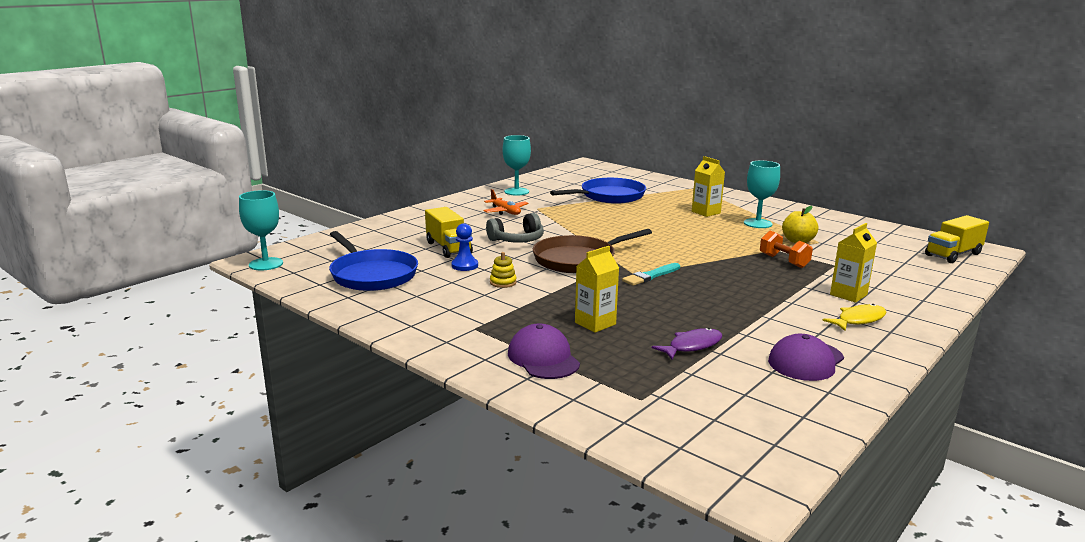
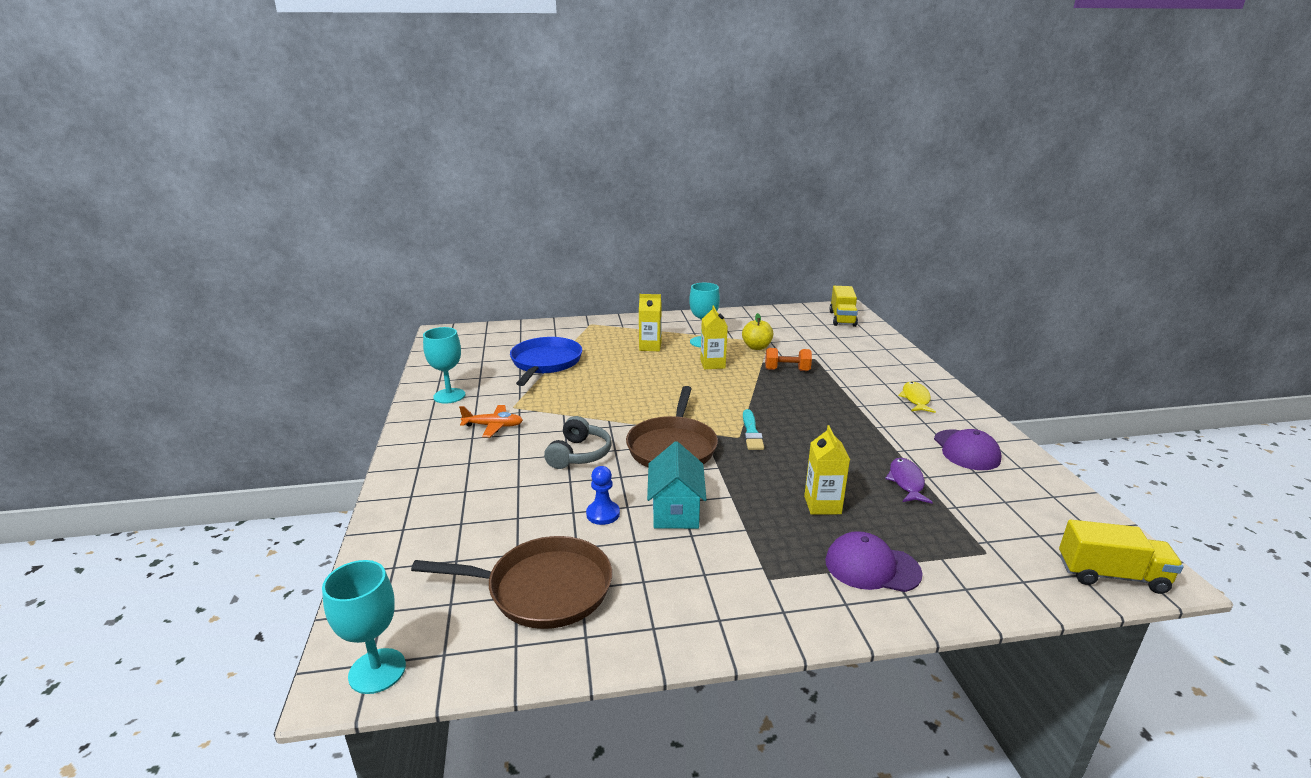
camera: 50 degrees left, 5 degrees up
blue pan [329,231,418,291] -> brown pan [411,536,612,629]
yellow truck [425,207,473,258] -> yellow truck moved to [1059,520,1183,594]
yellow stacking toy [490,252,517,288] -> turquoise house [647,441,707,529]
yellow carton [830,223,877,303] -> yellow carton moved to [700,305,728,369]

